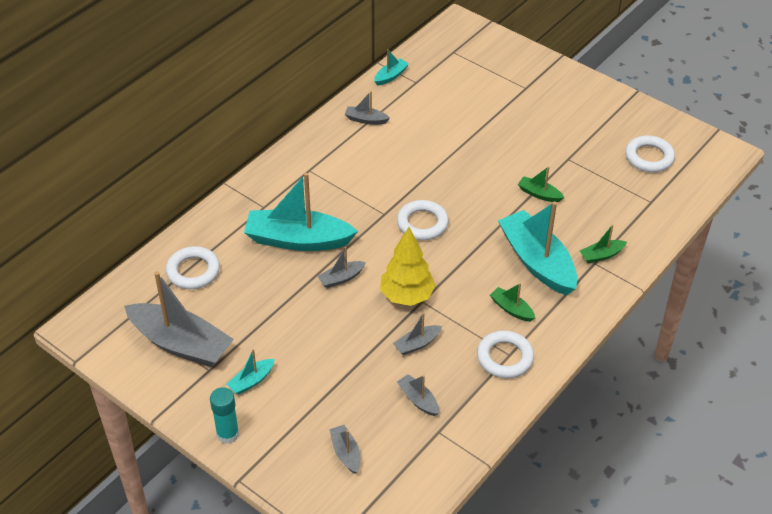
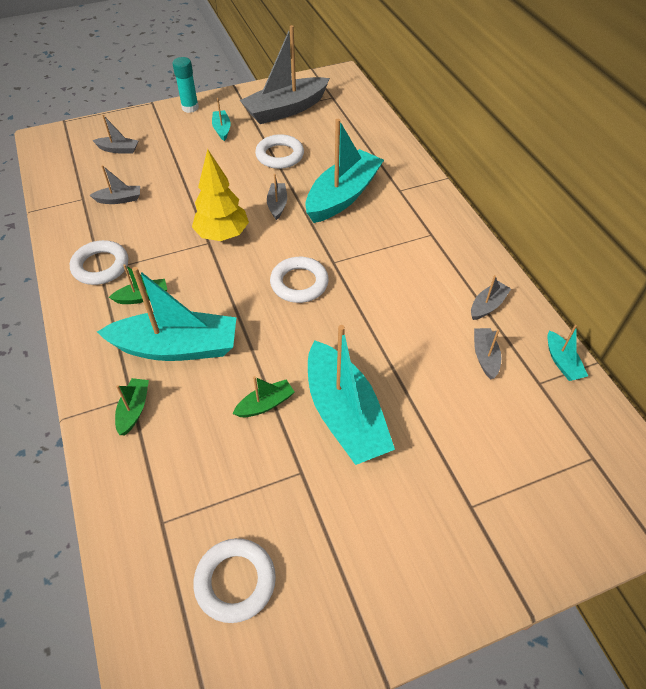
camera: 120 degrees right, 5 degrees up
white ring [166,246,220,289] -> white ring moved to [255,134,304,169]
grey boat [393,313,442,355] -> grey boat moved to [474,328,501,379]
none -> turquoise boat [308,325,395,465]

